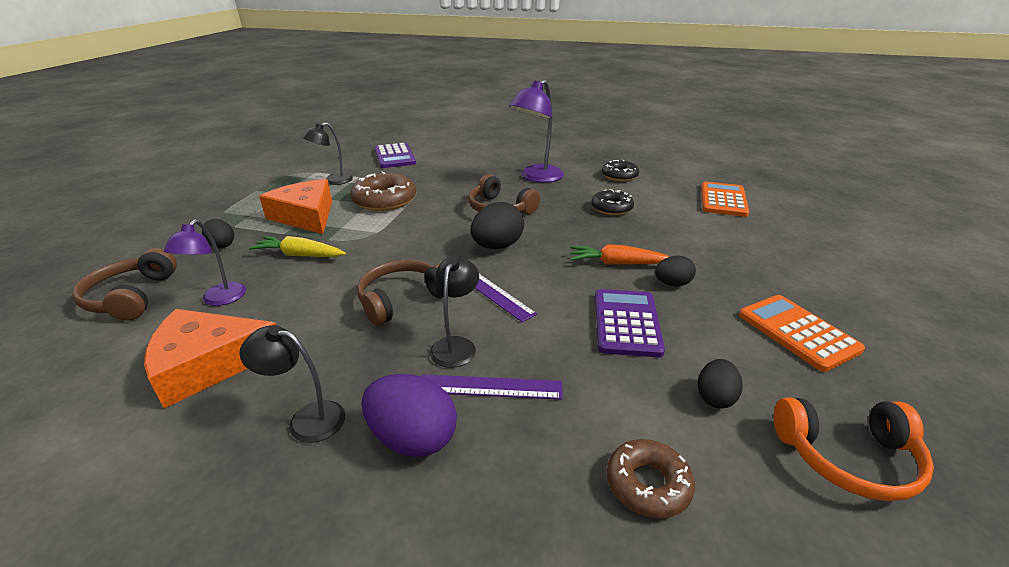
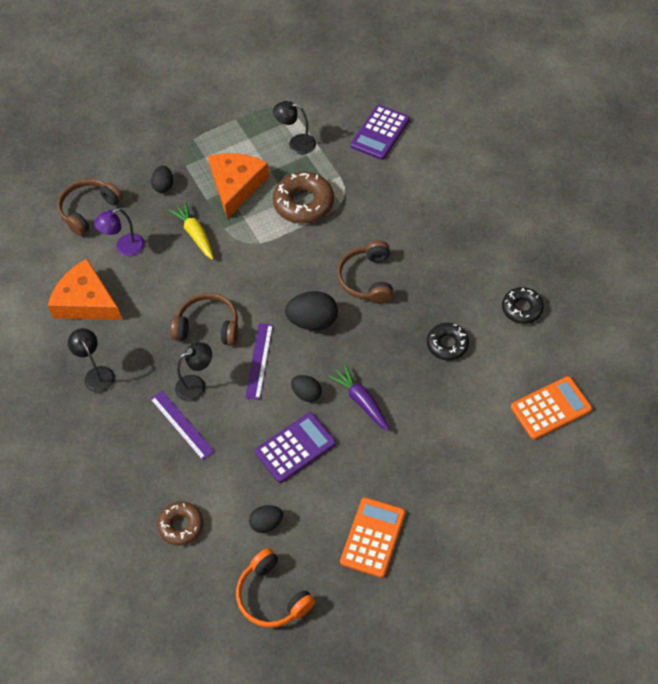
camera: 50 degrees right, 25 degrees up
purple egg [362,374,457,457] -> none
purple lamp [509,80,564,183] -> none
orange carrot [570,244,670,265] -> purple carrot [328,364,390,431]
black egg [655,256,696,286] -> black egg moved to [291,375,322,402]

